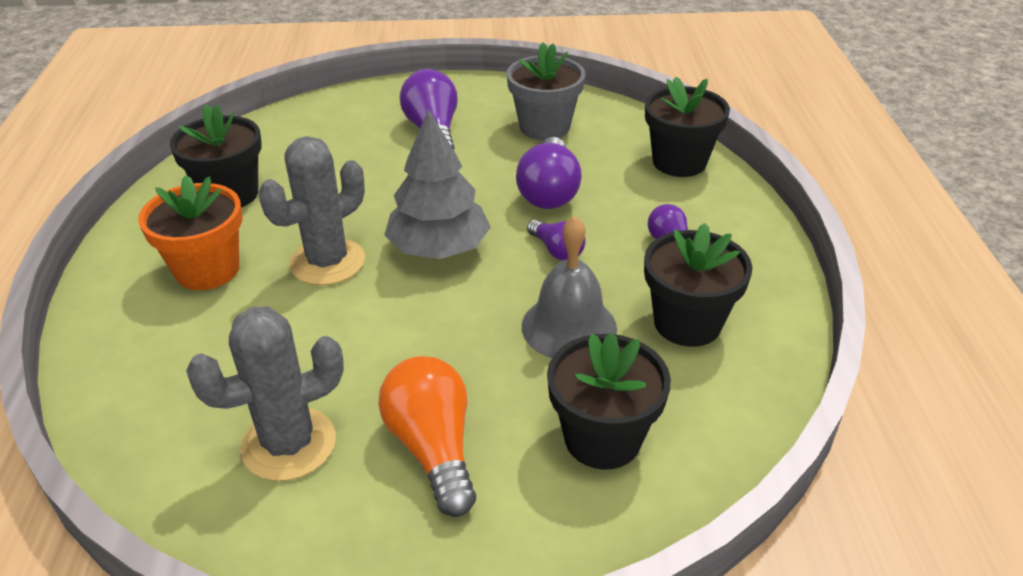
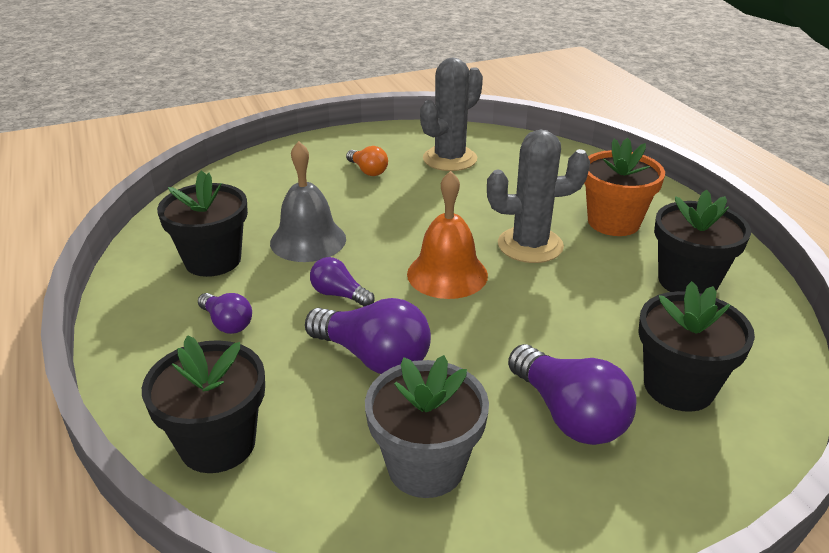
camera: 160 degrees right, 5 degrees down
grey cactus [259,136,365,285] -> grey cactus turned 60 degrees clockwise [487,129,590,263]
orange light bulb [378,356,476,517] -> orange light bulb [346,146,388,176], size x0.57
grey tree [384,109,491,259] -> orange bell [407,171,488,299]
purple light bulb [516,137,582,209] -> purple light bulb turned 135 degrees clockwise [305,298,431,374]
black flower pot [547,332,671,470] -> black flower pot moved to [638,281,755,412]

